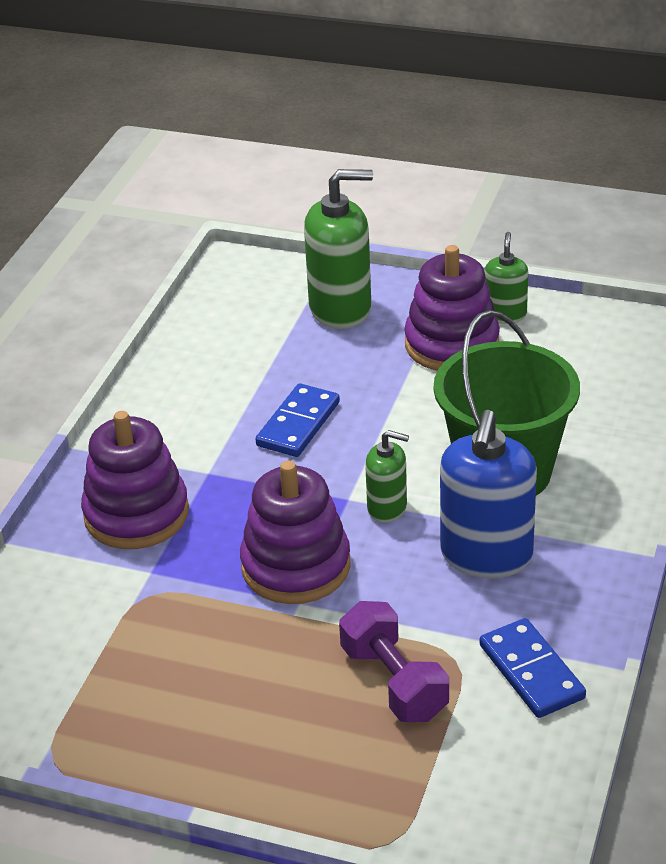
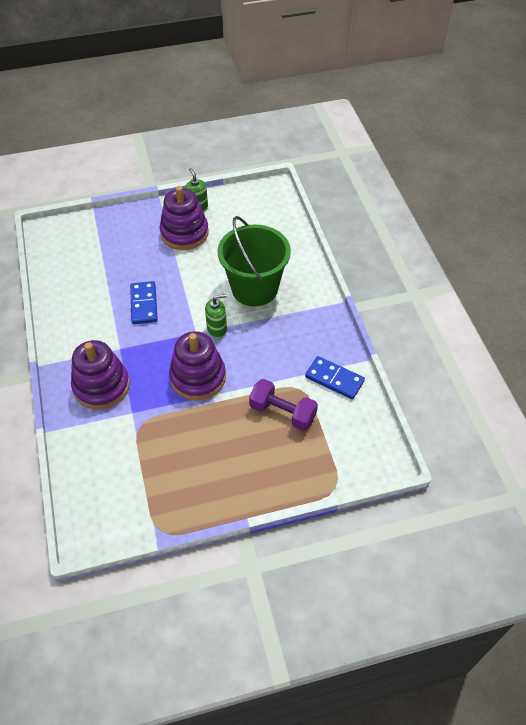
camera: 35 degrees left, 15 degrees up
green soap dispenser [304,169,373,329] -> none
blue soap dispenser [440,410,537,578] -> none

